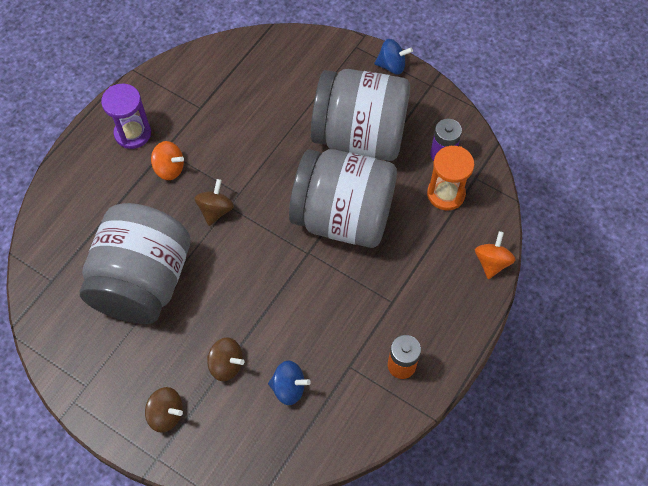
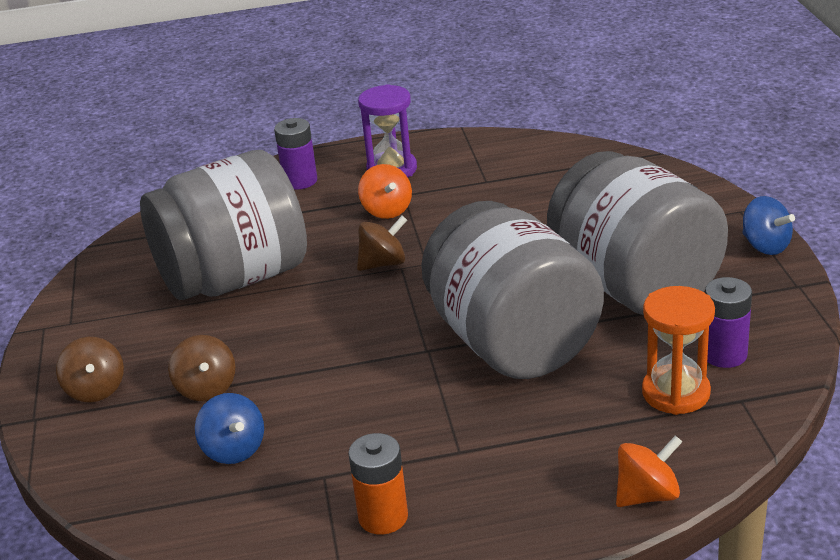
camera: 50 degrees right, 30 degrees down
none -> purple battery [274,118,317,190]

